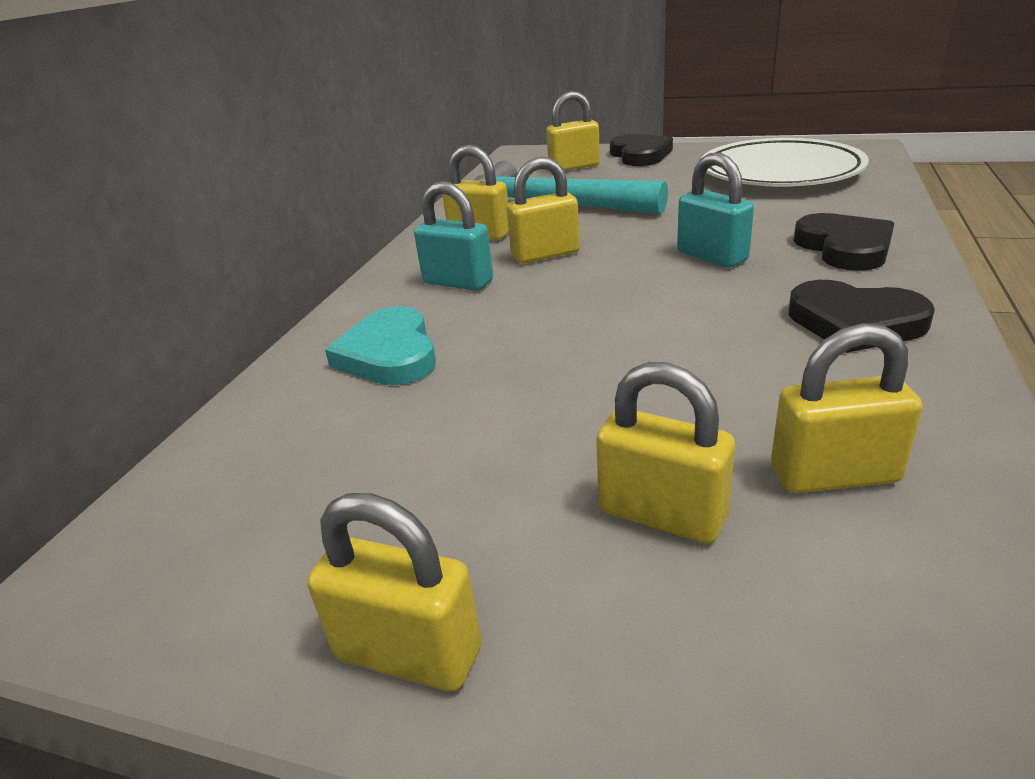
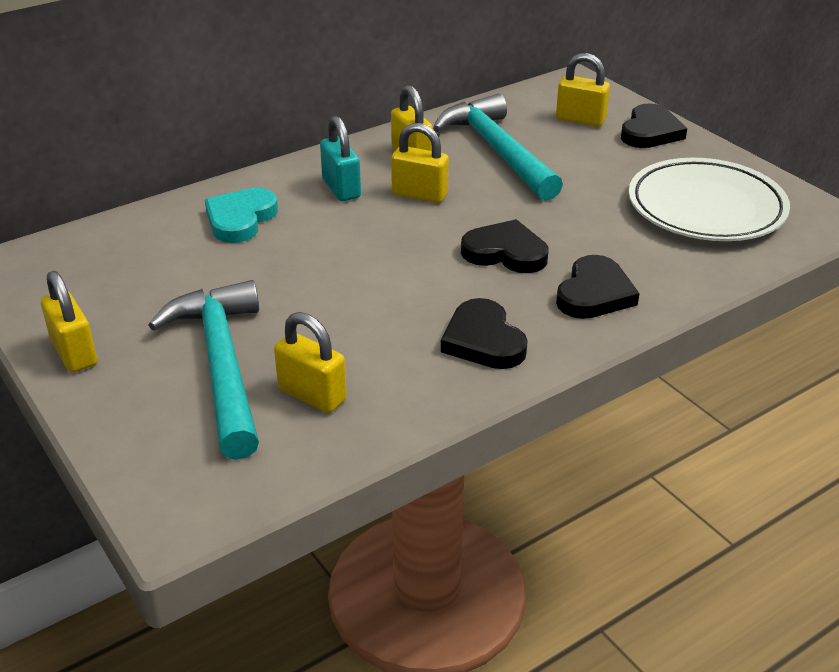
camera: 35 degrees right, 5 degrees up
yellow padlock [596,362,735,544] -> turquoise hammer [149,280,259,460]
turquoise padlock [677,152,754,267] -> black heart [461,219,549,273]

